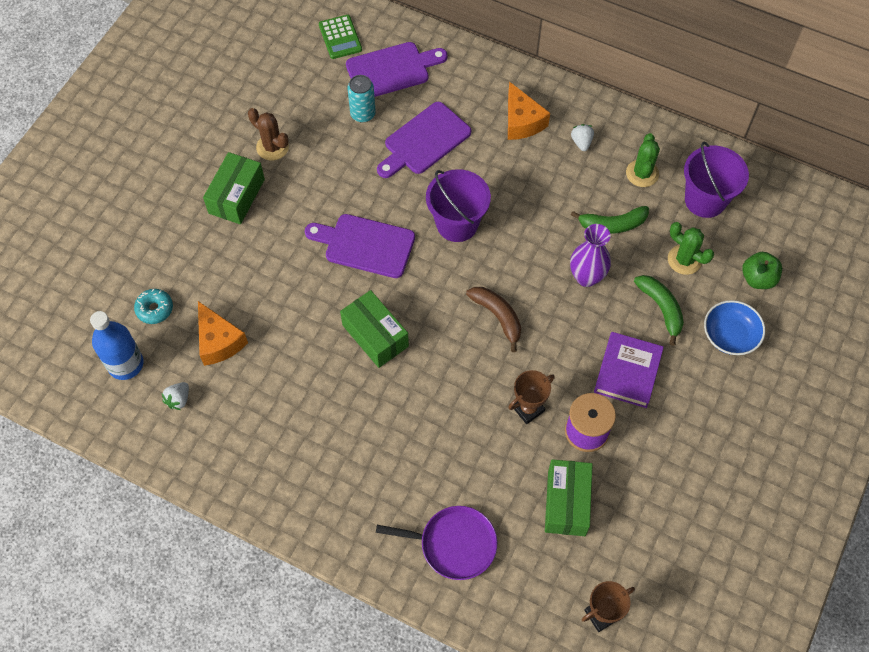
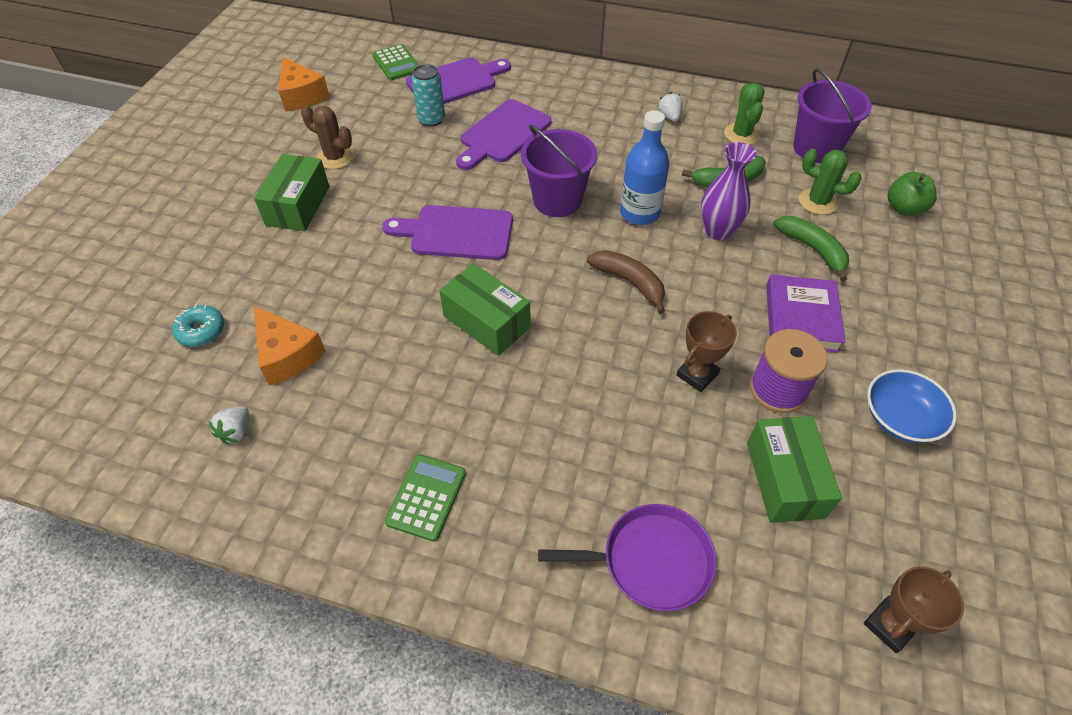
camera: 10 degrees left, 10 degrees down
blue bottle [90,311,144,380] -> blue bottle moved to [620,110,669,225]
orange cheese [508,81,550,140] -> orange cheese moved to [278,57,330,111]
blue bowl [704,300,765,355] -> blue bowl moved to [867,369,957,443]
none -> green calculator [385,455,466,541]

